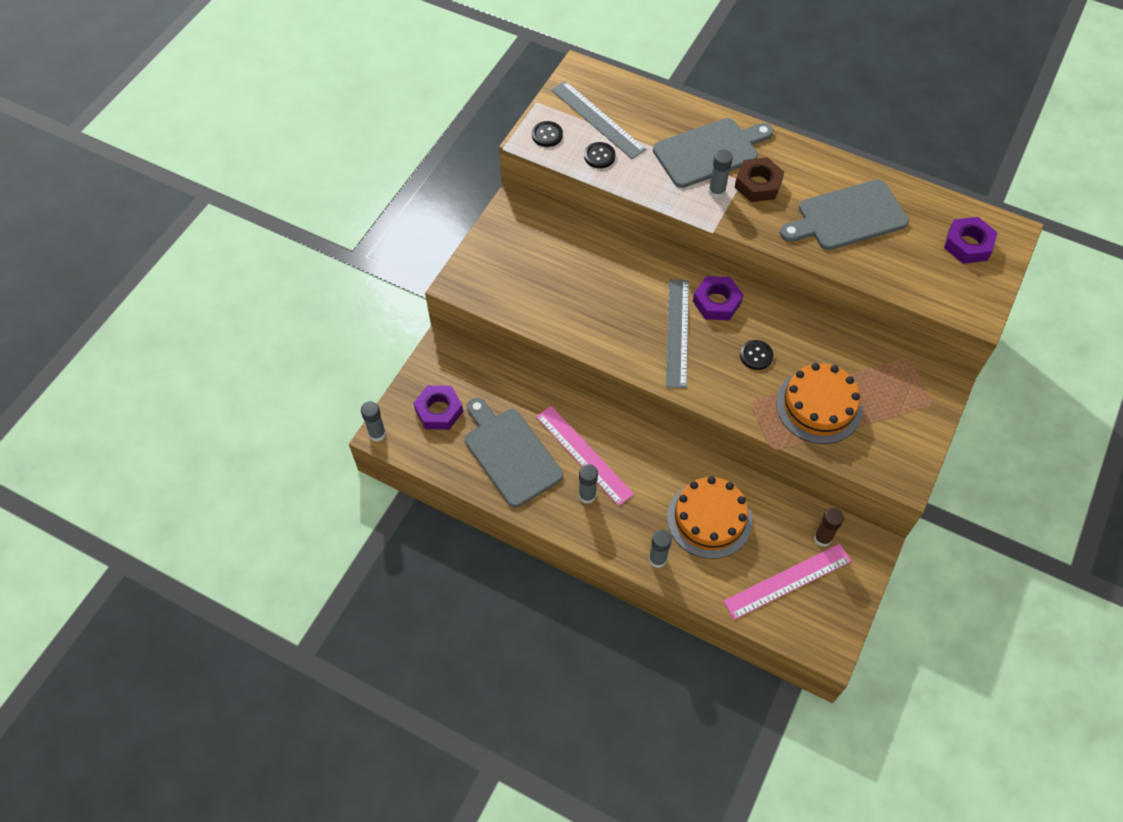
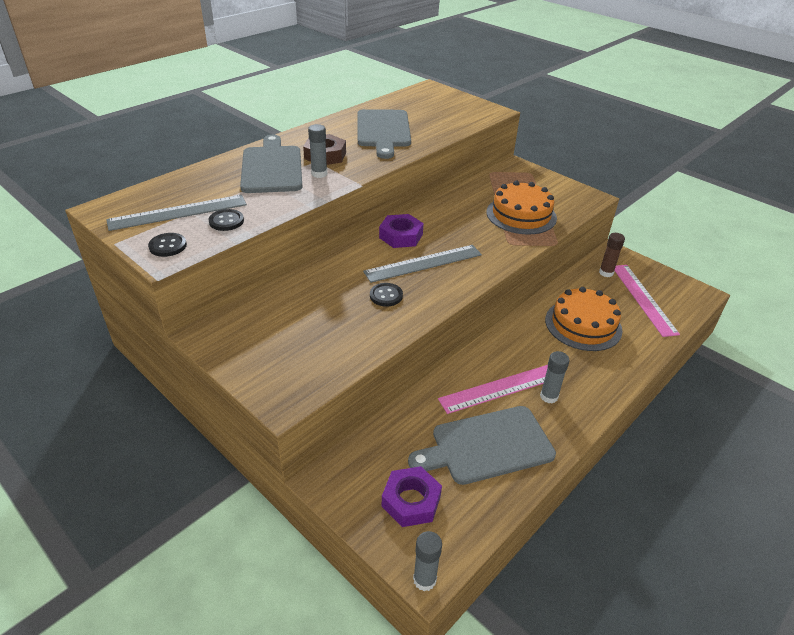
camera: 75 degrees left, 20 degrees down
grey glue stick [649,530,672,568] -> none
grey ruler [666,279,689,388] -> grey ruler turned 45 degrees counterclockwise [363,245,482,283]
black button [740,340,773,370] -> black button moved to [370,283,403,307]
purple nut [944,217,998,264] -> none

